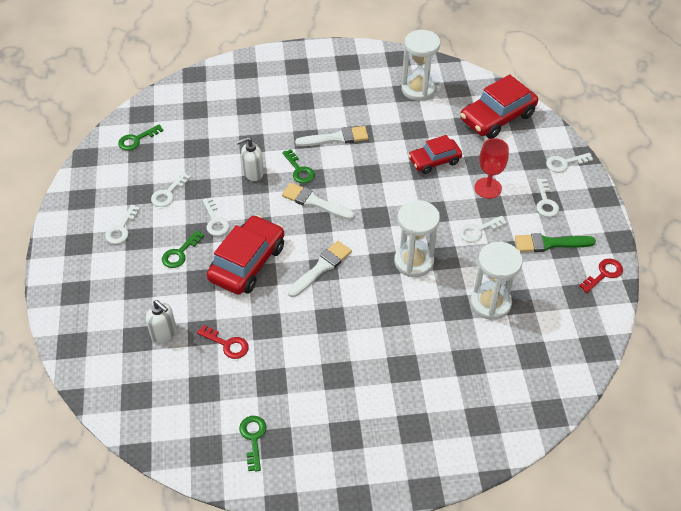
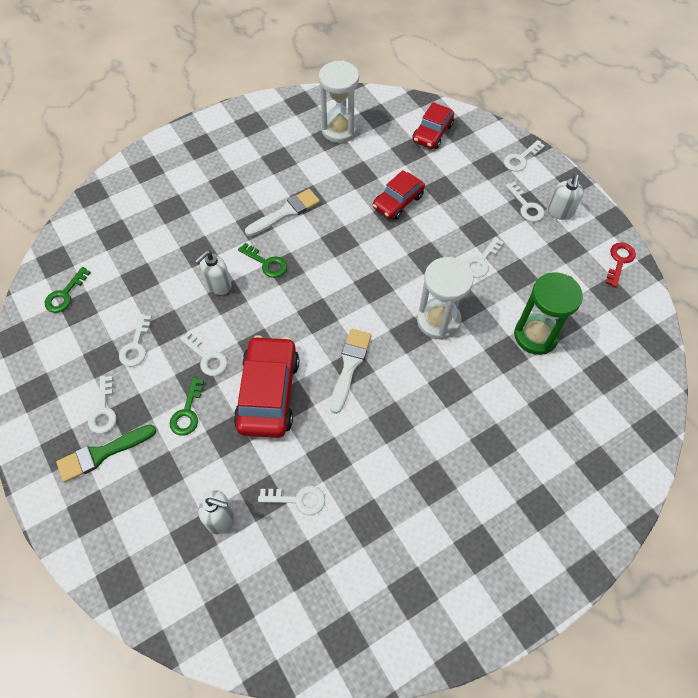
camera: 25 degrees left, 10 degrees up
red key [197,325,249,359] -> white key [258,486,325,515]
green key [239,416,266,472] -> none
white brush [282,183,355,220] -> none
red car [460,74,538,139] -> red car [412,102,454,149], size x0.63
white hourglass [470,242,523,320] -> green hourglass [514,272,583,355]
red goblet [474,138,509,199] -> none
green brush [515,233,596,252] -> green brush moved to [56,424,156,482]
none -> white soap dispenser [548,175,584,220]

